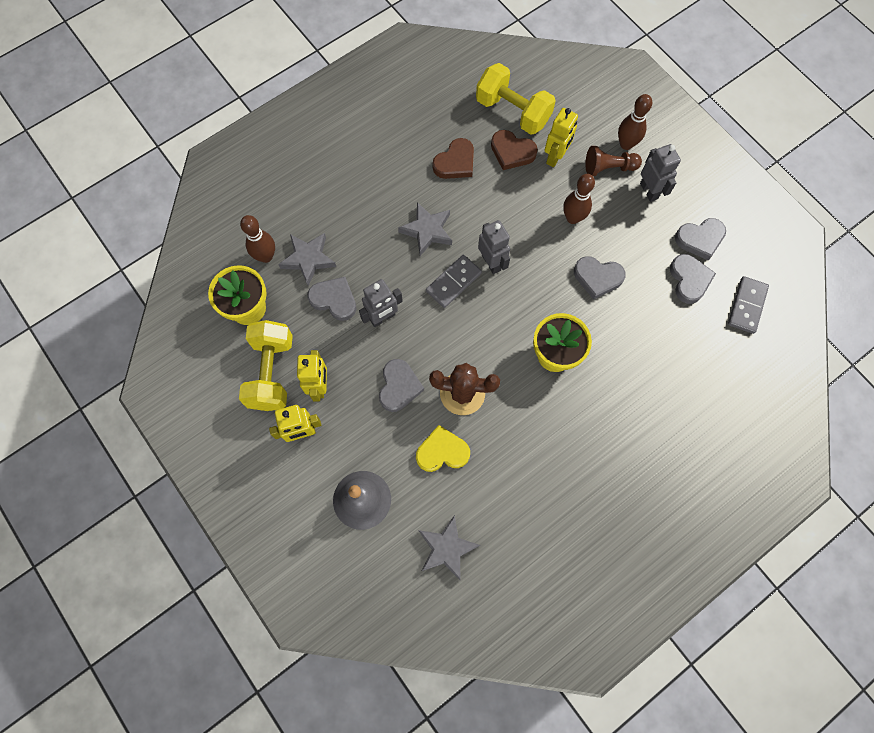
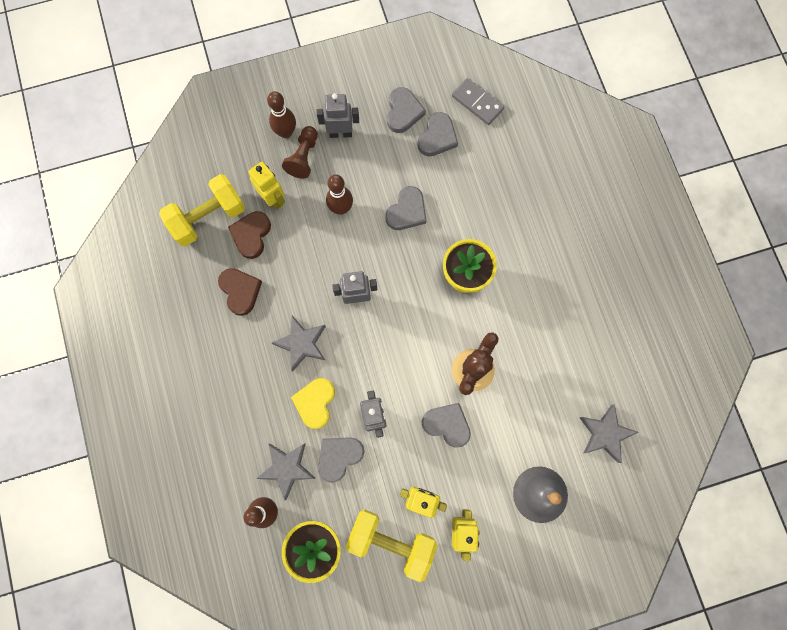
camera: 70 degrees left, 5 degrees up
yellow heart [416,425,470,472] -> yellow heart moved to [291,378,335,429]
grey domino [426,255,482,308] -> none
brown heart [491,130,538,170] -> brown heart turned 150 degrees clockwise [228,211,271,259]
grey heart [670,254,716,304] -> grey heart turned 105 degrees clockwise [417,112,458,156]

